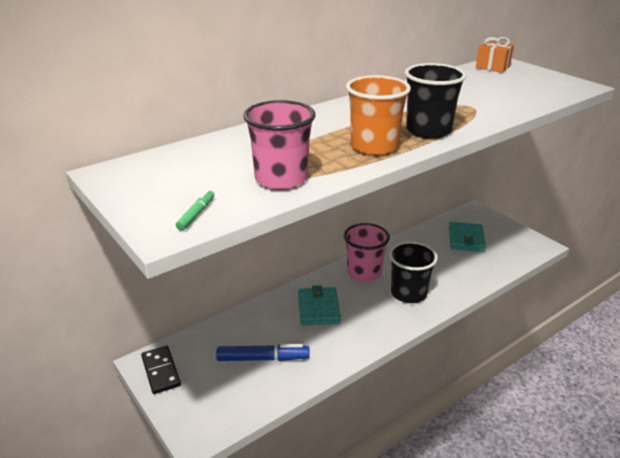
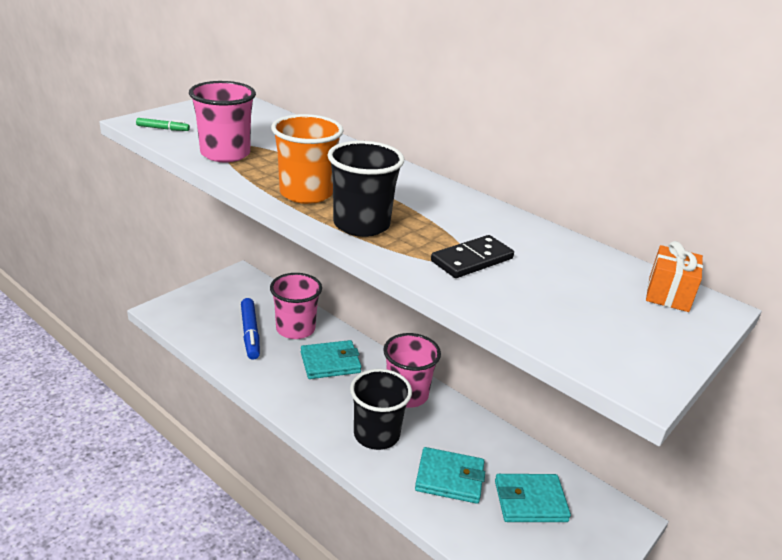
camera: 75 degrees right, 0 degrees up
black domino [141,346,181,394] -> black domino moved to [431,235,514,278]
none -> pink cup [270,273,322,339]
none -> turquoise wallet [415,447,485,504]

